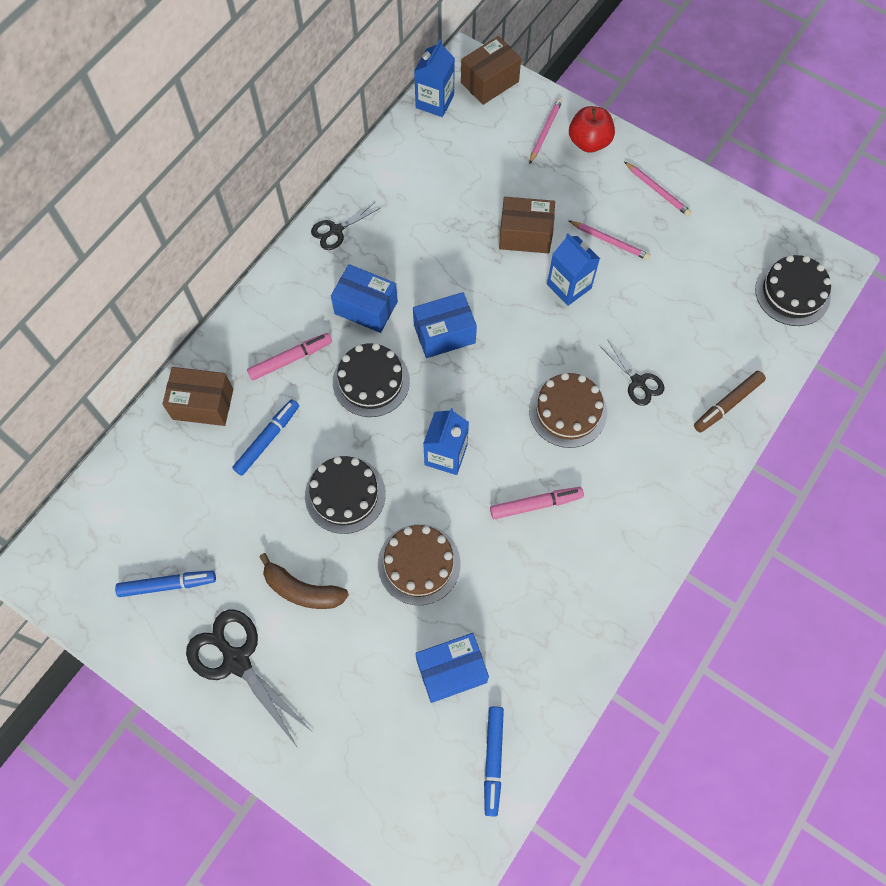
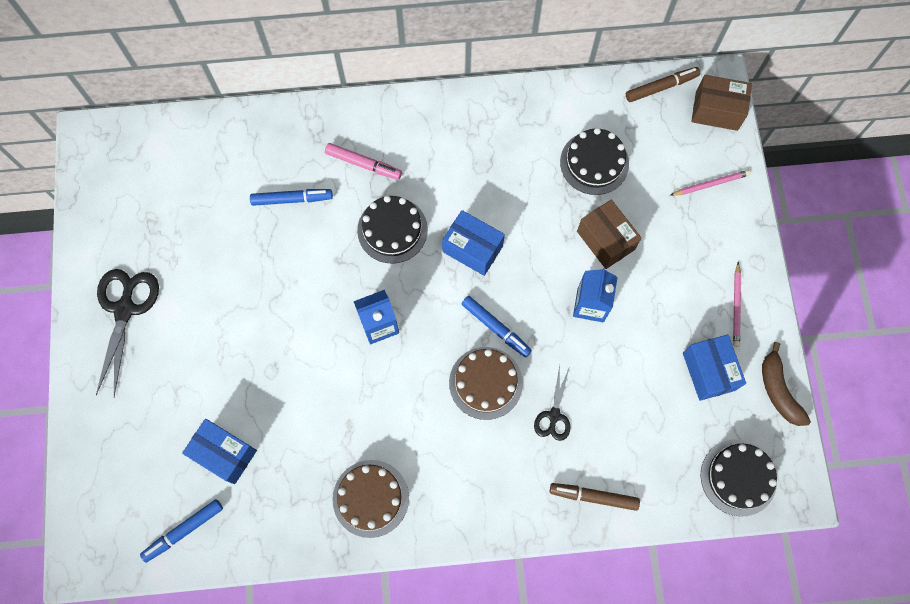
camera: 50 degrees right, 5 degrees up
blue marker [115,571,216,597] -> blue marker moved to [462,296,532,358]
brown box [162,367,233,426] -> none
brown banana [259,553,349,609] -> brown banana moved to [762,342,811,426]
black cake [305,456,386,534] -> black cake moved to [560,128,629,195]
black scissors [311,202,380,250] -> none
blue box [331,264,398,333] -> blue box moved to [683,335,746,401]
brown cake [378,524,460,605] -> brown cake moved to [333,460,409,538]
blue carton [414,39,455,117] -> brown marker [626,67,700,102]
pink marker [490,487,584,519] -> none
red apple [569,106,615,153] -> none
pink pencil [569,221,650,260] -> none

